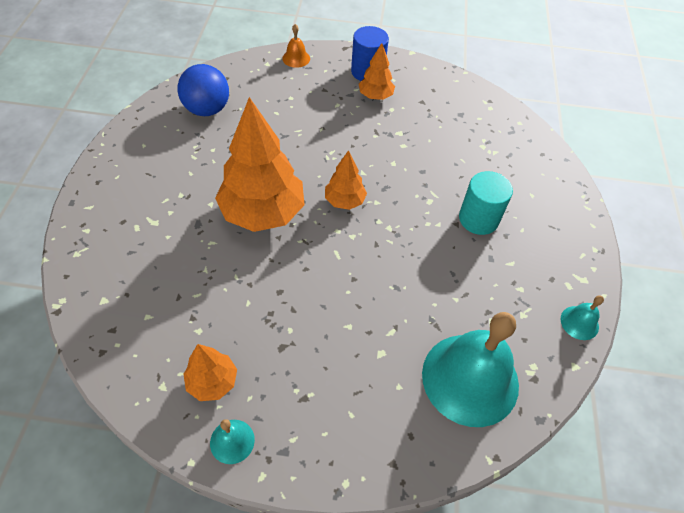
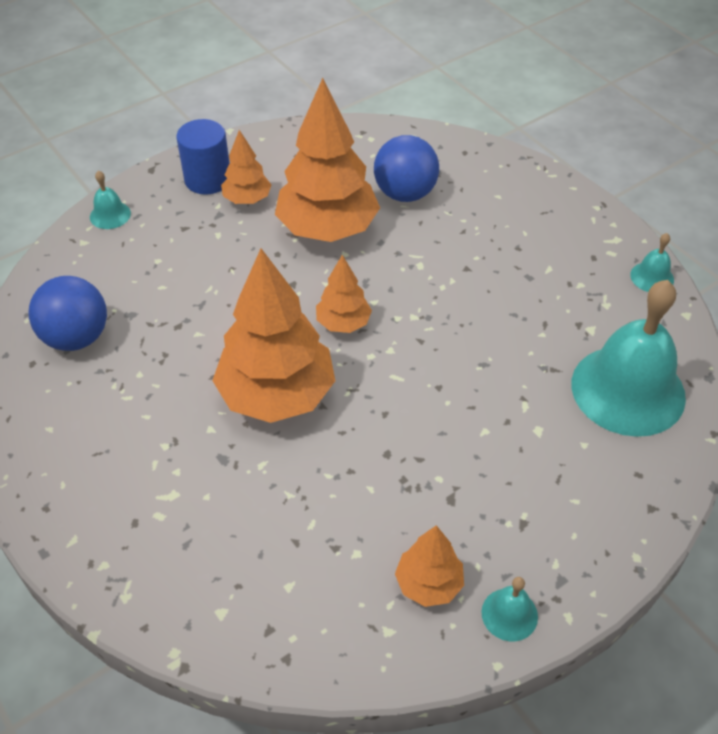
camera: 40 degrees left, 5 degrees down
orange bell [282,24,310,68] -> turquoise bell [90,170,131,229]
turquoise cylinder [459,171,513,235] -> none
none -> orange tree [275,78,380,242]
none -> blue ball [374,135,439,202]

